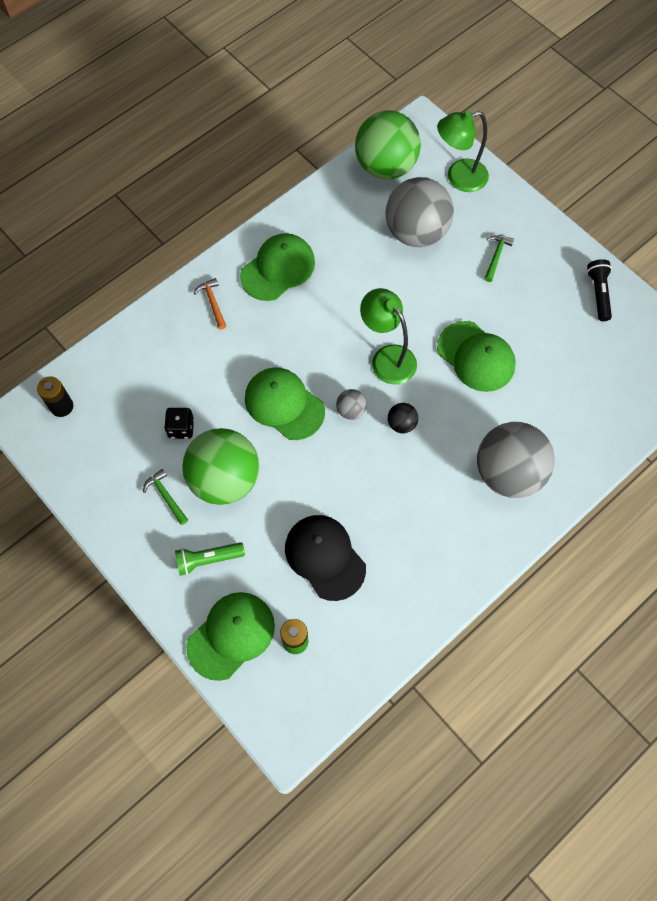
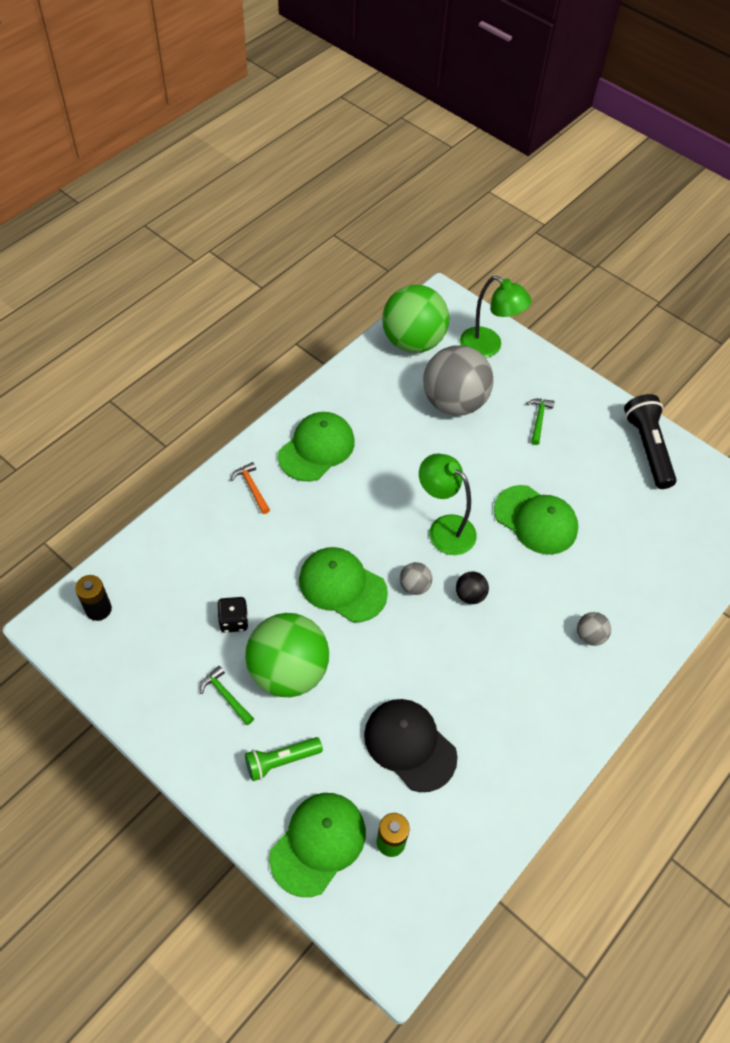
camera: 10 degrees left, 10 degrees down
green lamp [437,111,489,192] -> green lamp turned 120 degrees counterclockwise [460,276,532,358]
grey ball [477,422,555,498] -> grey ball [577,612,611,646], size x0.42
black flashlight [587,259,612,321] -> black flashlight [624,394,677,489], size x1.54

